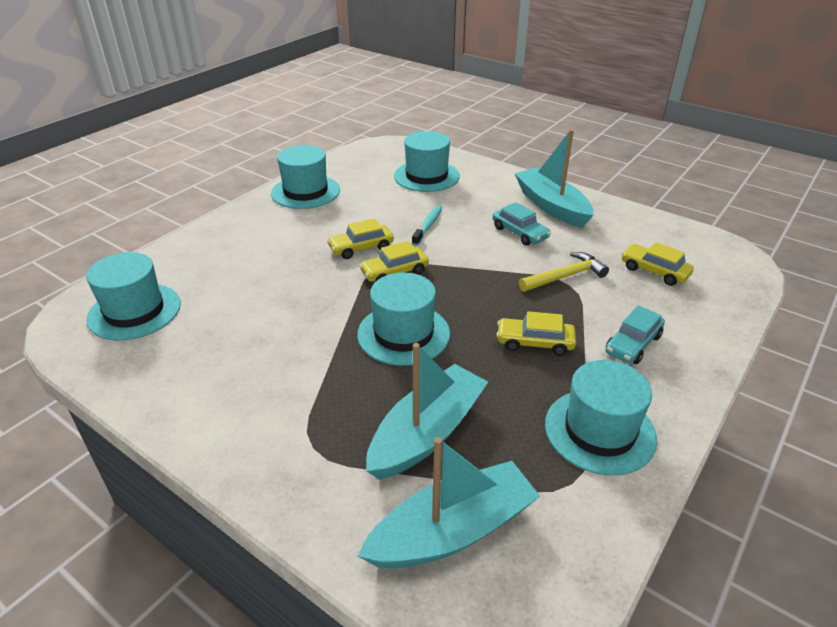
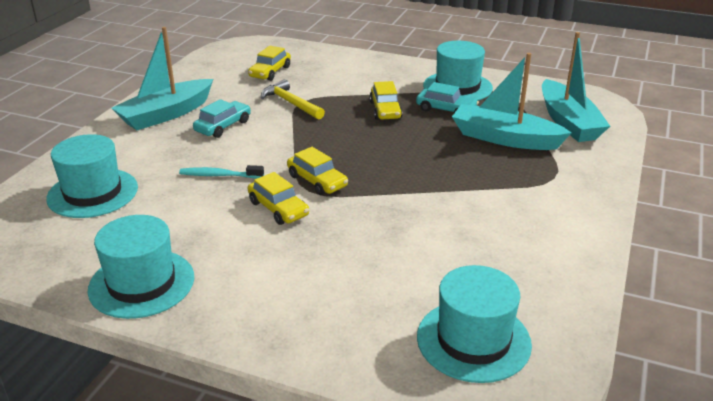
camera: 105 degrees left, 5 degrees down
turquoise hat [357,272,450,366] -> none
turquoise boat [358,437,540,569] -> turquoise boat turned 150 degrees counterclockwise [542,32,610,142]
turquoise car [605,305,665,364] -> turquoise car moved to [416,82,479,113]

